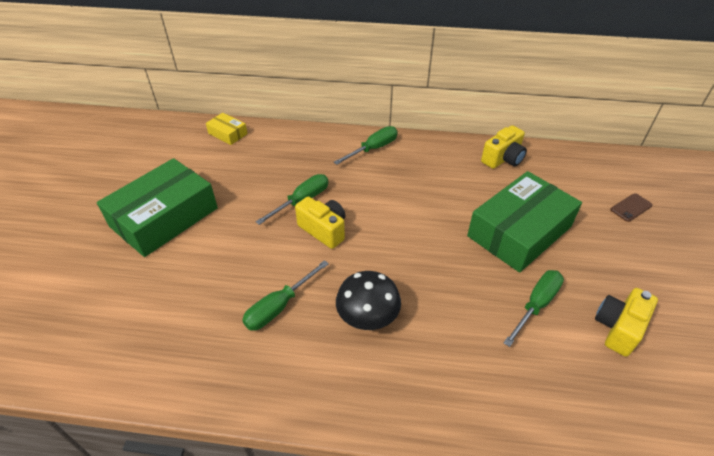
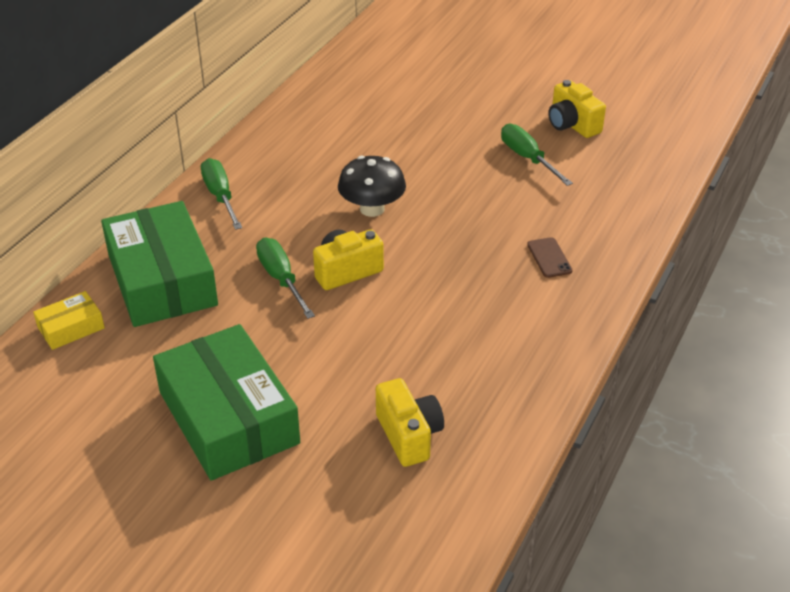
camera: 70 degrees left, 5 degrees down
green screwdriver [242,260,329,331] -> none
black mushroom [336,271,401,330] -> black mushroom moved to [338,156,406,217]
green box [467,171,582,273] -> green box moved to [101,201,218,327]
yellow camera [481,125,527,169] -> yellow camera moved to [376,378,444,467]
brown phone [610,193,653,222] -> brown phone moved to [527,237,572,278]

